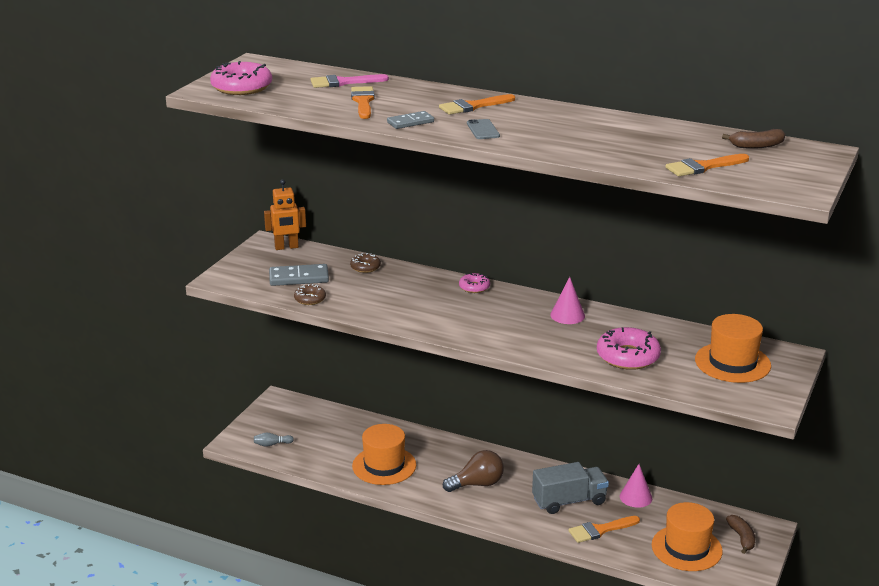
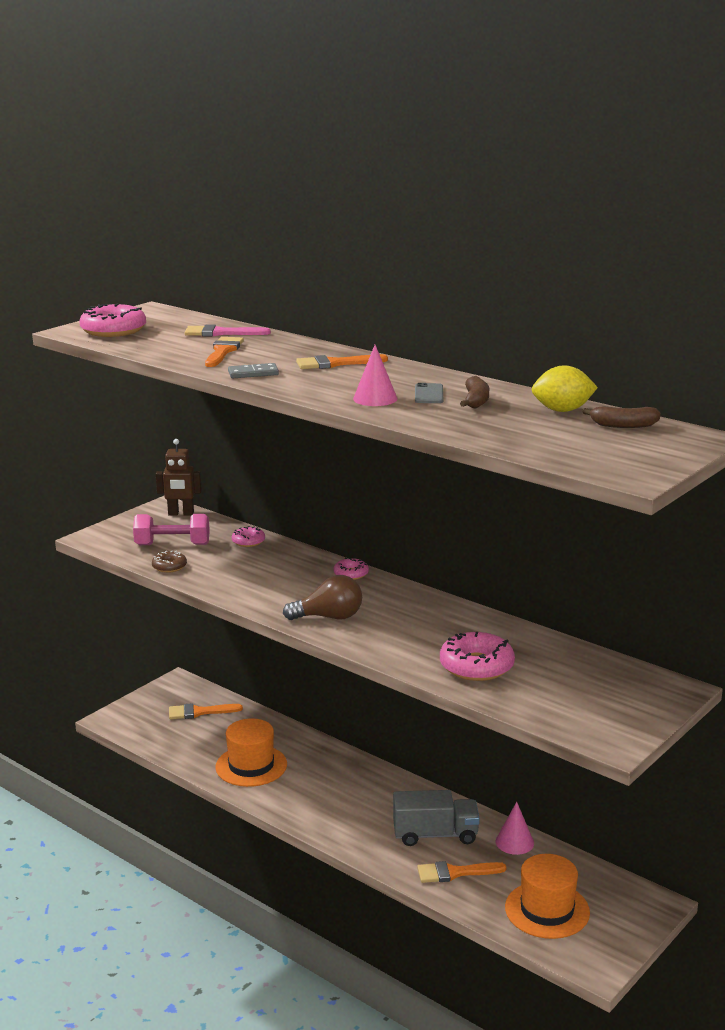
camera: 15 degrees right, 5 degrees down
grey bowling pin [254,432,294,447] -> none
orange robot [264,179,306,250] -> brown robot [156,439,202,516]
grey domino [269,264,329,286] -> pink dumbbell [133,514,210,545]
brown donut [350,253,381,273] -> pink donut [232,526,265,547]
brown light bulb [443,450,504,492] -> brown light bulb moved to [283,575,362,620]
grey phone [467,119,500,139] -> grey phone moved to [415,383,443,403]
pink cone [550,277,585,324] -> pink cone moved to [353,345,398,406]
orange brush [665,154,749,176] -> orange brush moved to [169,703,243,719]
orange hat [695,314,771,383] -> none
brown banana [726,515,755,554] -> brown banana moved to [460,376,489,409]
none -> yellow lemon [532,365,598,412]

